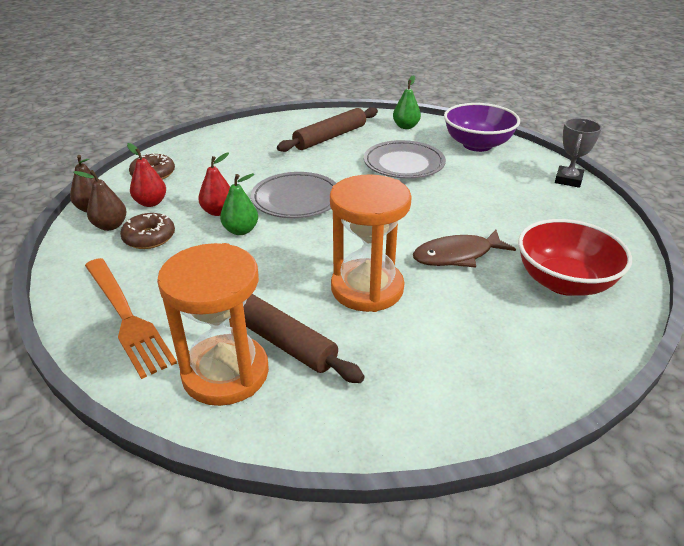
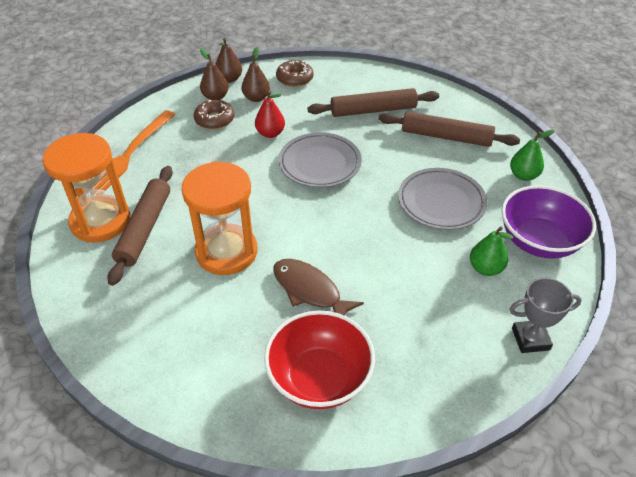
camera: 60 degrees right, 10 degrees up
red pear [127,143,166,207] -> brown pear [241,48,270,102]
green pear [220,173,258,235] -> green pear moved to [470,227,513,276]
none -> brown rolling pin [308,88,439,117]

